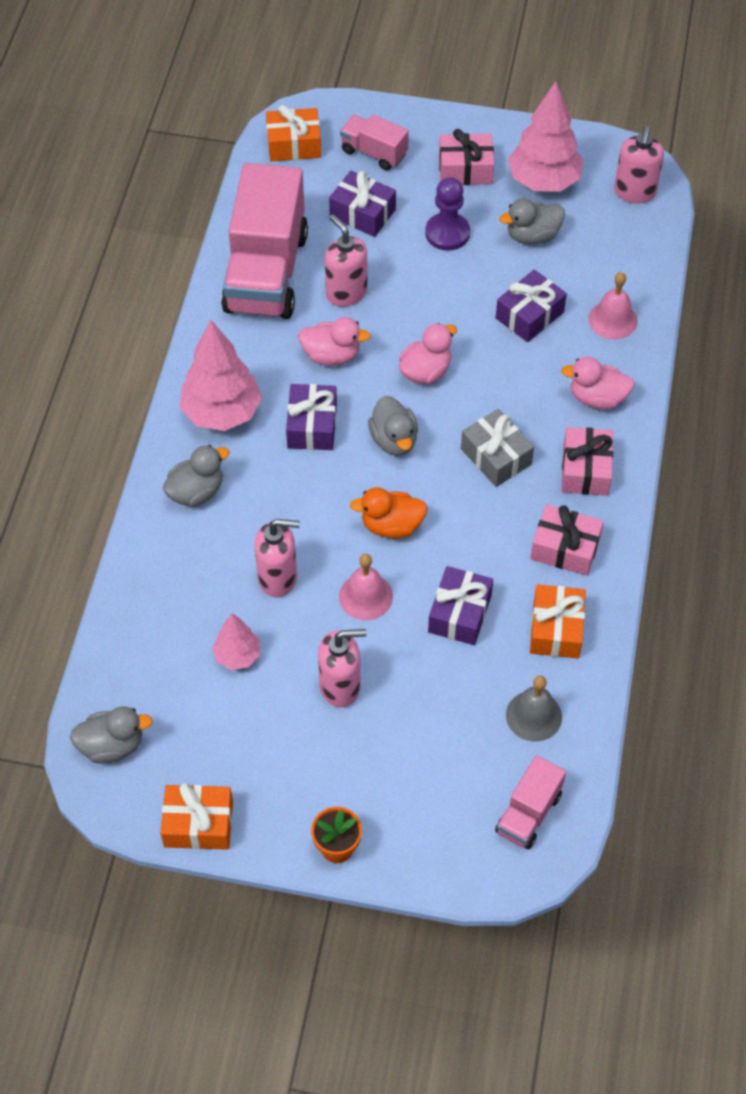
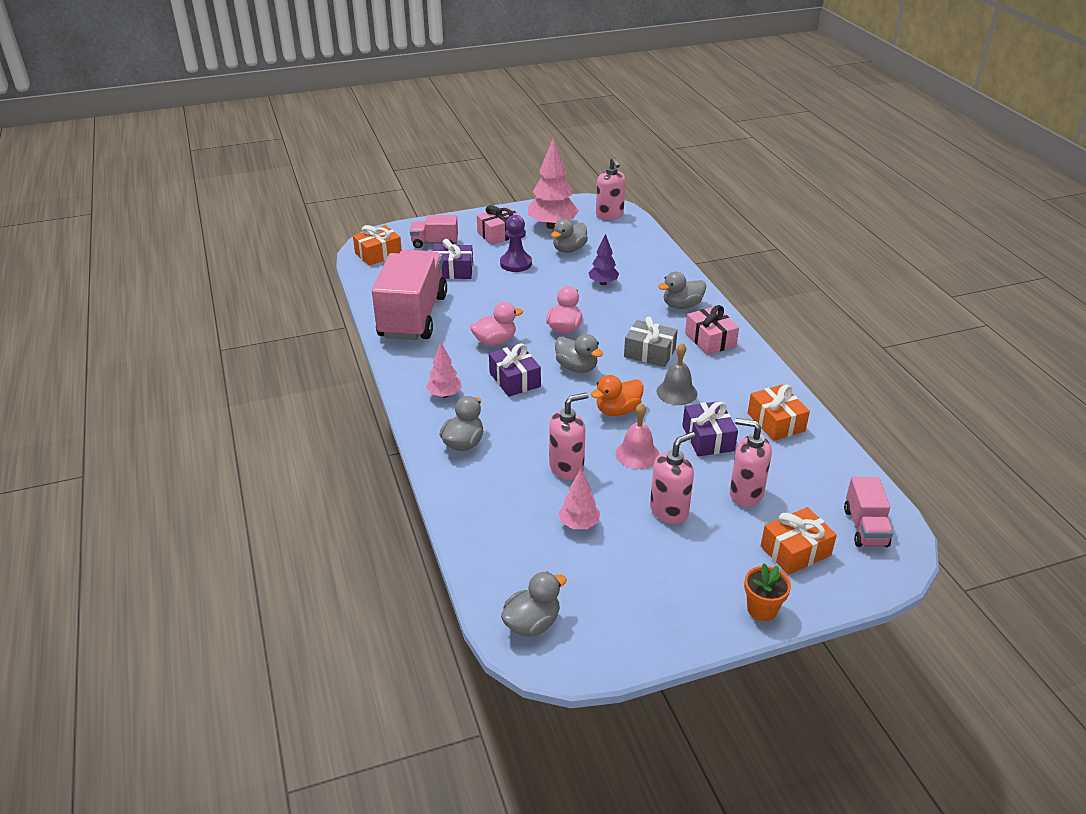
camera: 30 degrees left, 20 degrees down
orange gift [160,783,233,850] -> orange gift moved to [761,507,837,575]
pink tree [180,320,262,431] -> pink tree [426,342,462,398], size x0.54
pink truck [221,163,308,319] -> pink truck turned 150 degrees counterclockwise [372,250,447,340]
pink soap dispenser [325,214,367,307] -> pink soap dispenser moved to [730,418,772,507]
purple gift [496,270,567,342] -> purple tree [588,234,619,285]
grey bell [506,676,562,742] -> grey bell moved to [656,343,697,405]
pink gift [530,504,604,576] -> none
pink duck [561,357,635,409] -> grey duck [658,272,706,309]
pink bell [588,272,638,339] -> none

